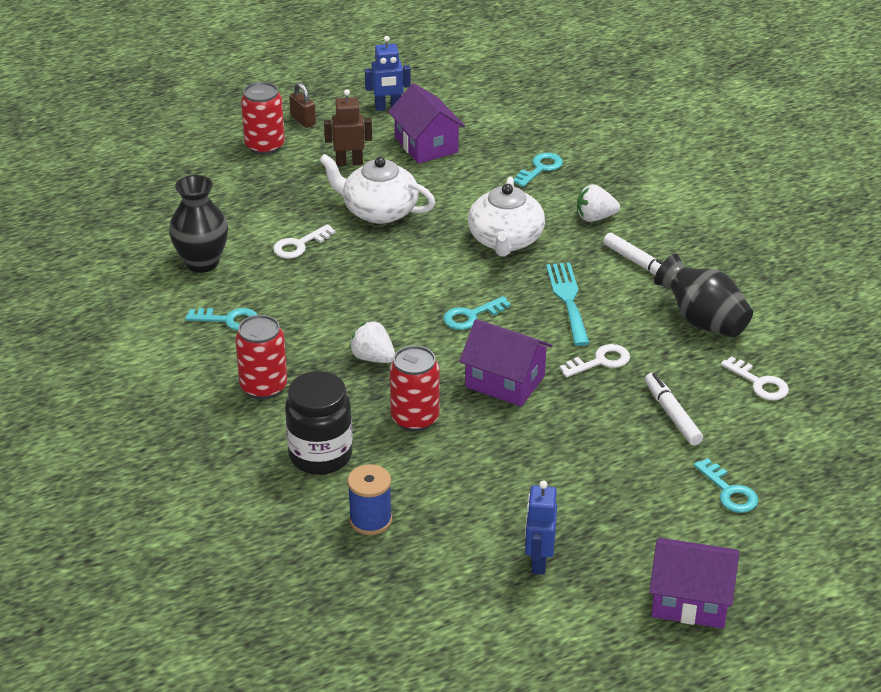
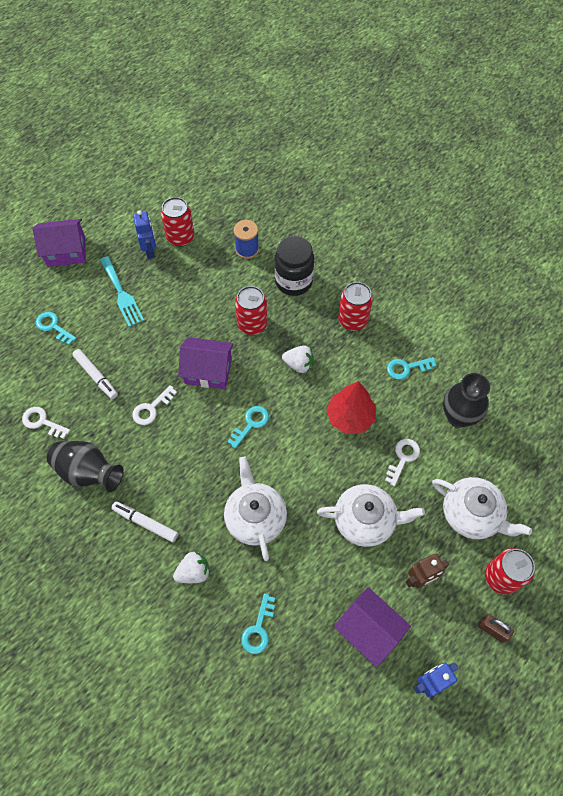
camera: 160 degrees right, 25 degrees up
turquoise fork [546,263,590,346] -> turquoise fork moved to [100,256,144,327]
none -> red can [161,197,194,247]
none -> red tree [326,381,376,434]
none -> white teapot [432,477,532,539]

